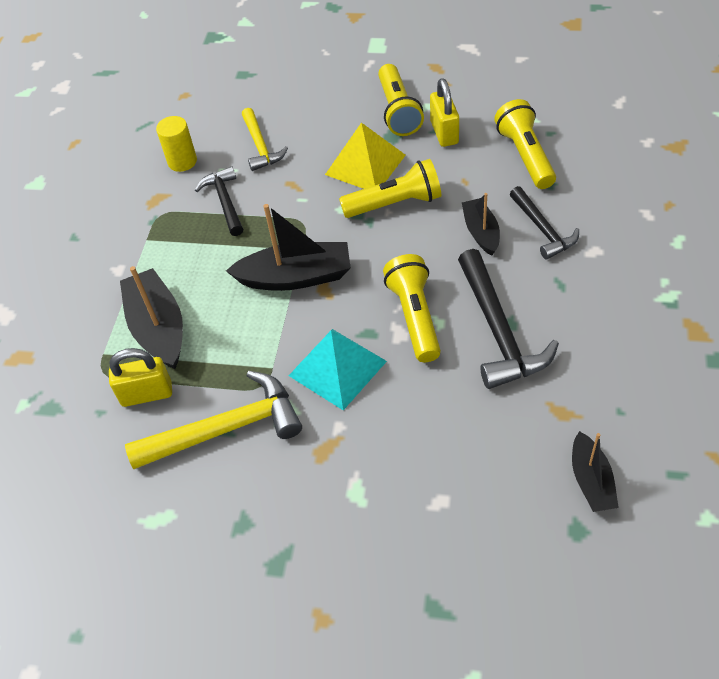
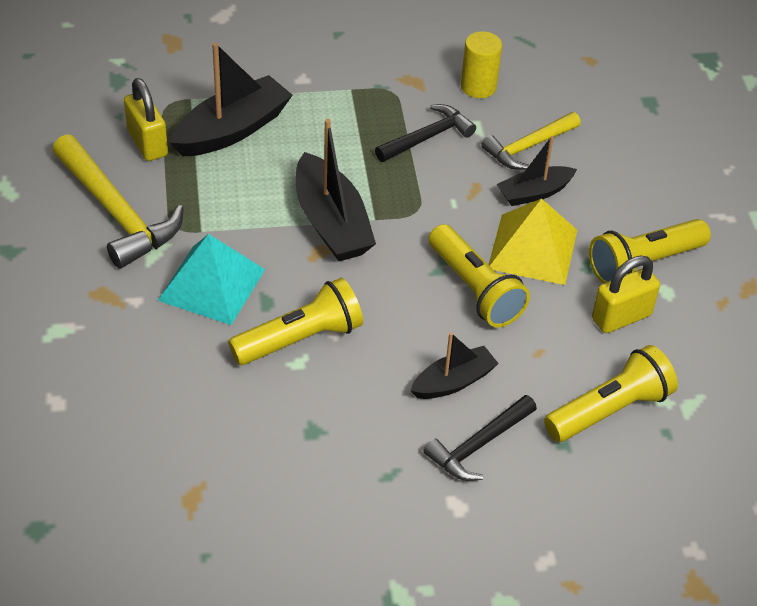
camera: 65 degrees right, 5 degrees down
black hammer [458,249,559,389] -> none
black boat [572,431,619,512] -> black boat moved to [497,136,577,206]

